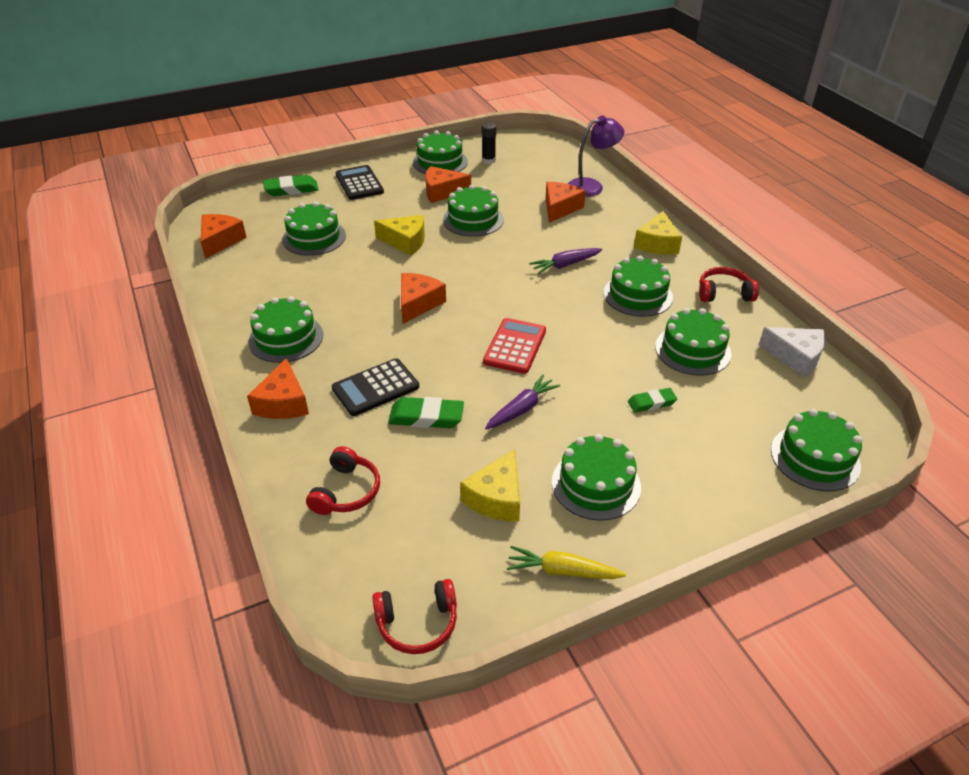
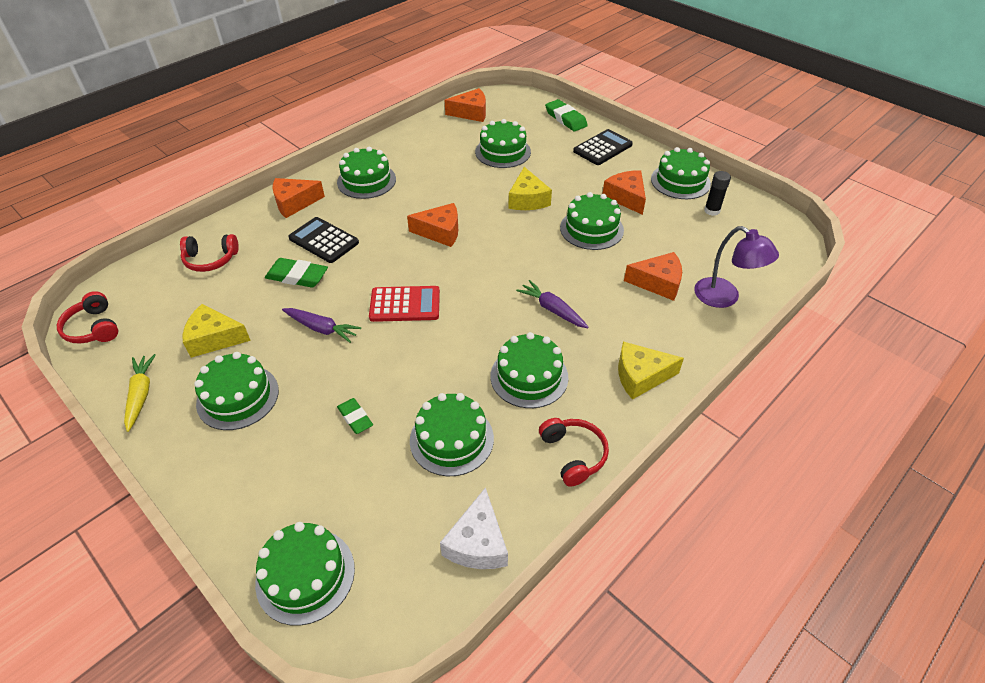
camera: 70 degrees right, 5 degrees up
green eraser [388,397,464,428] -> green eraser turned 60 degrees counterclockwise [265,258,328,288]

